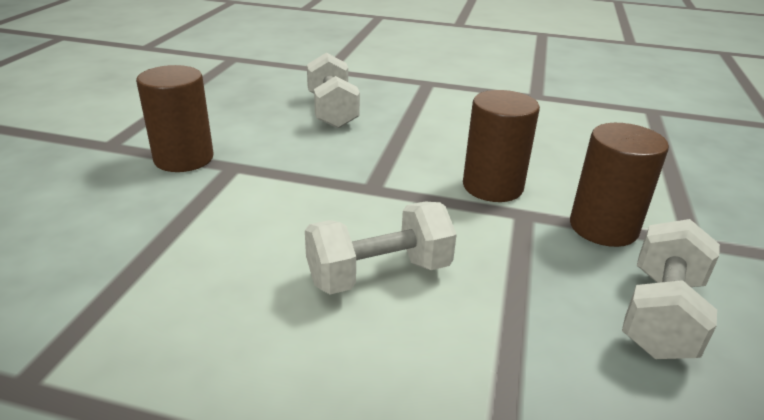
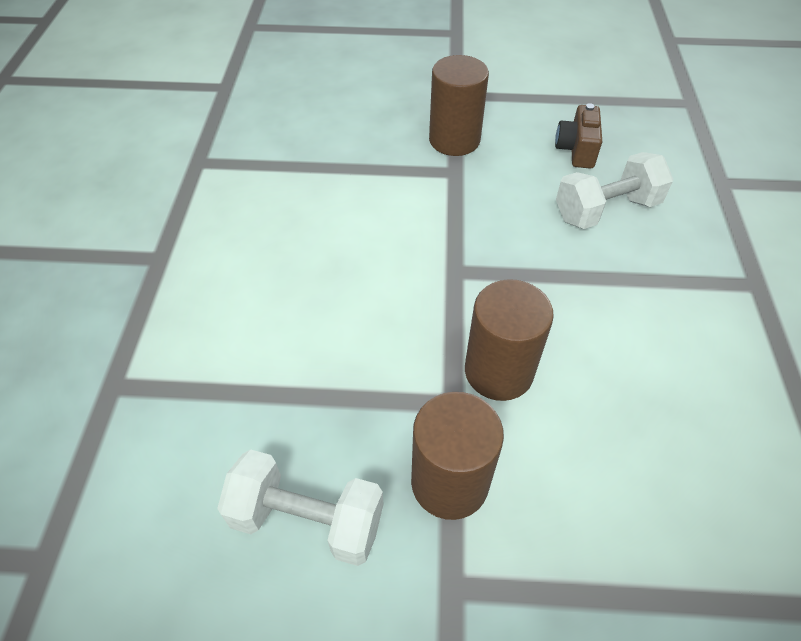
camera: 80 degrees right, 20 degrees up
white dumbbell [305,202,457,294] -> none
none -> brown camera [555,103,602,169]

